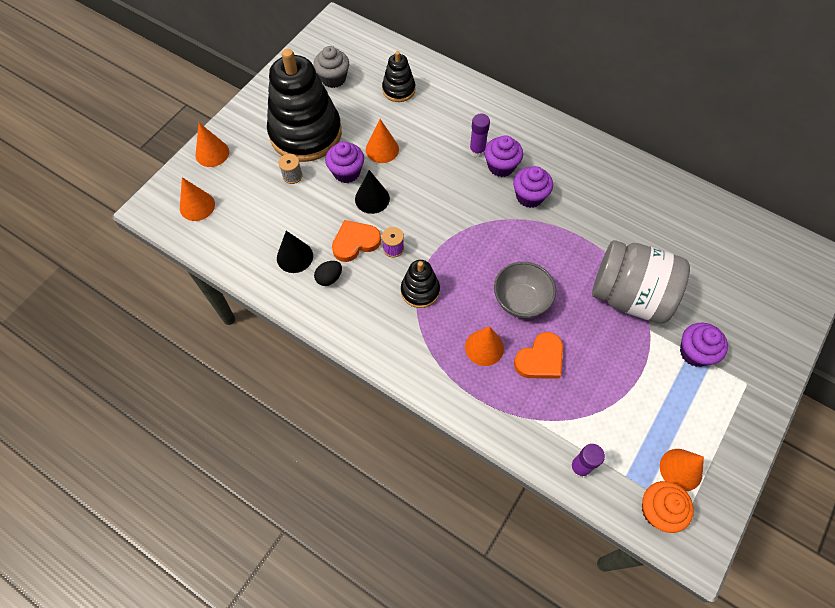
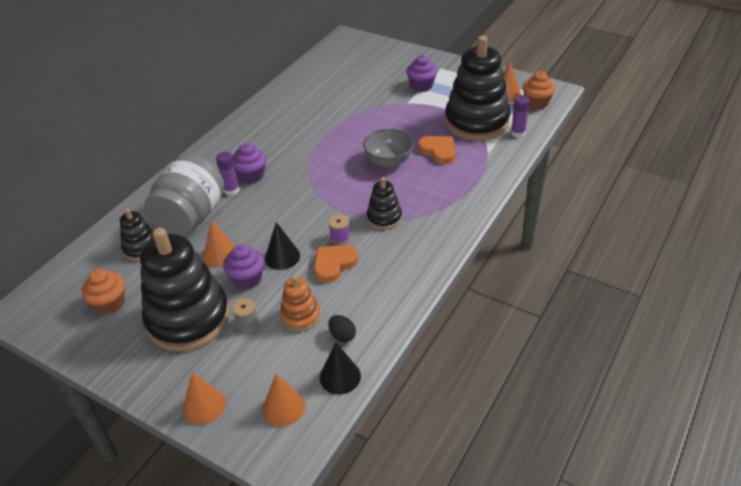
camera: 90 degrees left, 20 degrees down
black cone [277,231,313,273] -> black cone moved to [320,343,361,394]
grey cupcake [313,46,349,88] -> orange cupcake [81,269,125,314]
black egg [314,261,342,286] -> black egg moved to [328,315,356,343]
orange heart [332,220,381,262] -> orange heart turned 75 degrees clockwise [314,245,358,283]
orange cone [465,326,504,366] -> none
purple cupcake [513,166,553,208] -> none
grey jar [592,240,690,324] -> grey jar moved to [144,154,225,236]
none -> orange stacking toy [280,275,321,332]
none -> black stacking toy [445,36,511,141]

